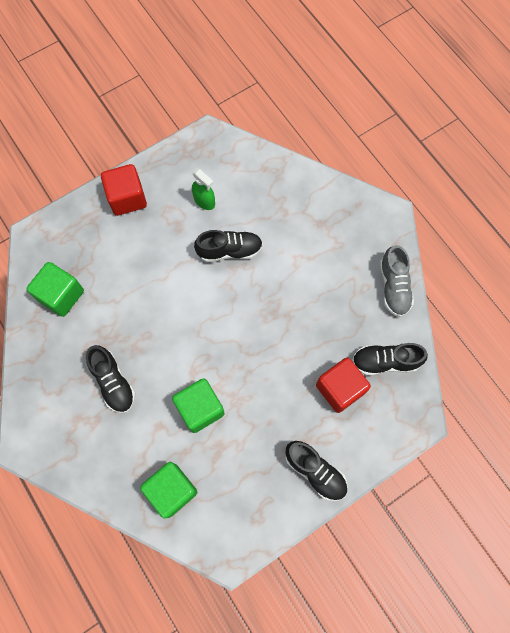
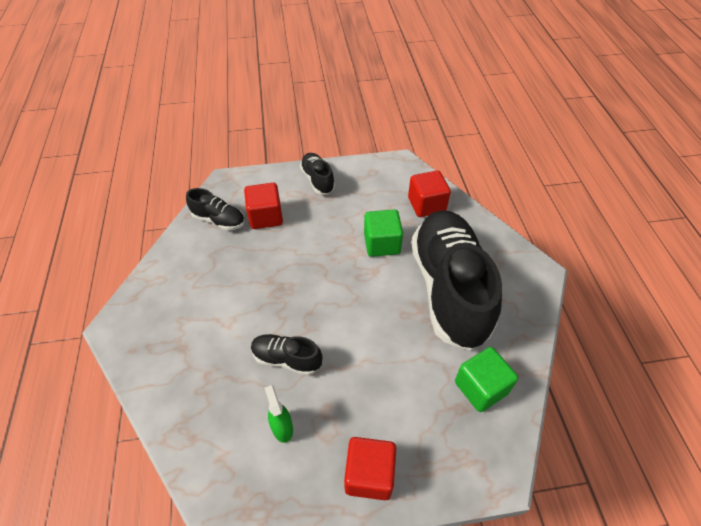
camera: 155 degrees left, 20 degrees down
black shoe [86,345,136,413] -> black shoe [411,210,502,350], size x2.30
green cube [140,462,197,518] -> red cube [408,170,451,217]
grey shoe [380,245,414,317] -> none

